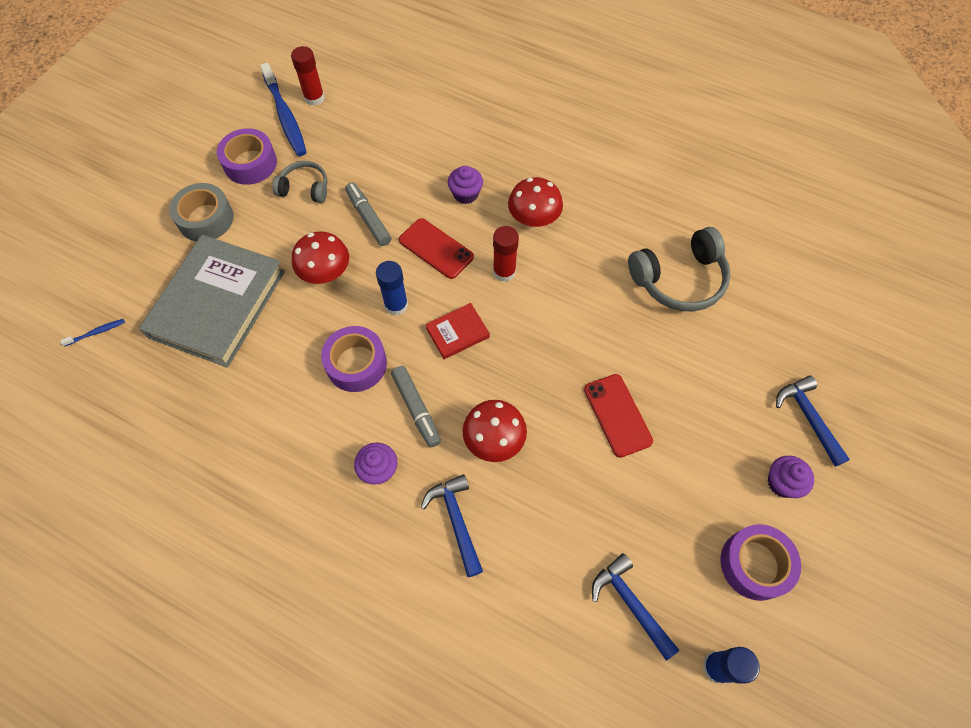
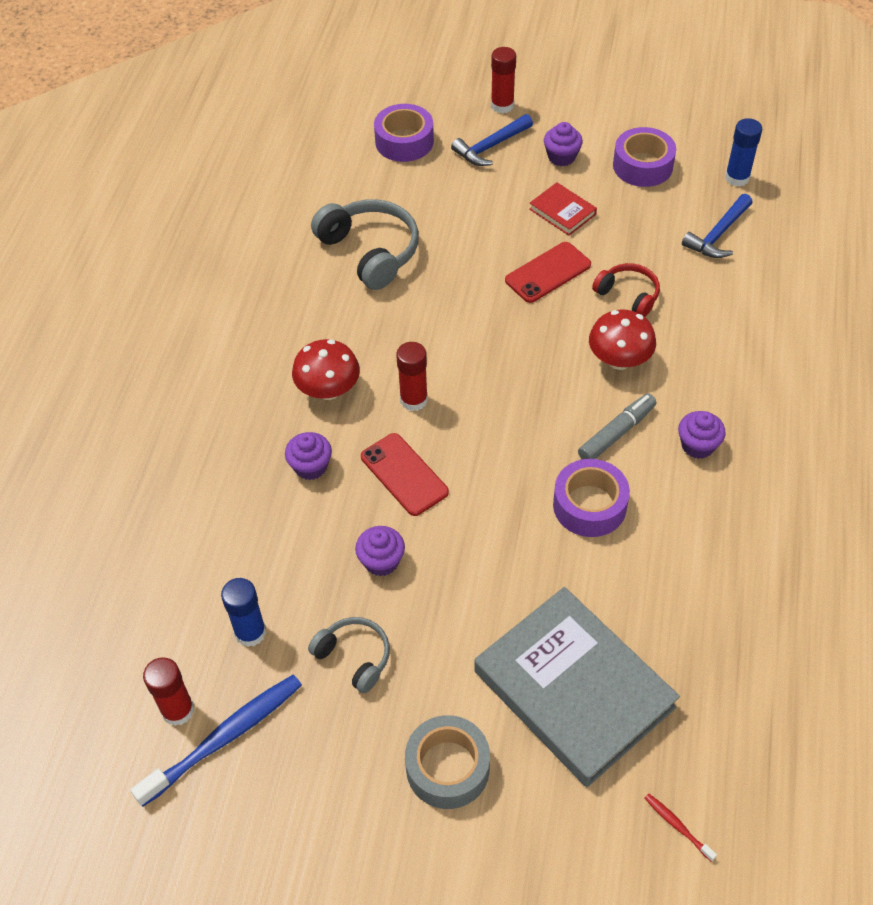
camera: 105 degrees left, 10 degrees down
blue toothbrush [60,319,125,346] -> red toothbrush [644,794,717,862]
grey book [139,235,285,368] -> grey book turned 45 degrees clockwise [474,587,680,787]
purple tape [217,128,277,185] -> purple tape moved to [374,104,434,162]
grey headphones [272,161,328,203] -> grey headphones turned 135 degrees clockwise [308,617,390,693]
red mushroom [292,231,349,284] -> none
grey marker [345,183,391,246] -> purple cupcake [355,526,405,576]
blue glue stick [376,261,408,316] -> blue glue stick moved to [221,578,266,647]
red phone [399,218,474,279] -> red phone turned 60 degrees counterclockwise [361,433,449,516]
blue hammer [421,474,483,577] -> none
red book [425,303,490,359] -> red book moved to [529,182,597,236]
none -> red glue stick [491,47,516,114]
none -> red headphones [592,263,660,317]

